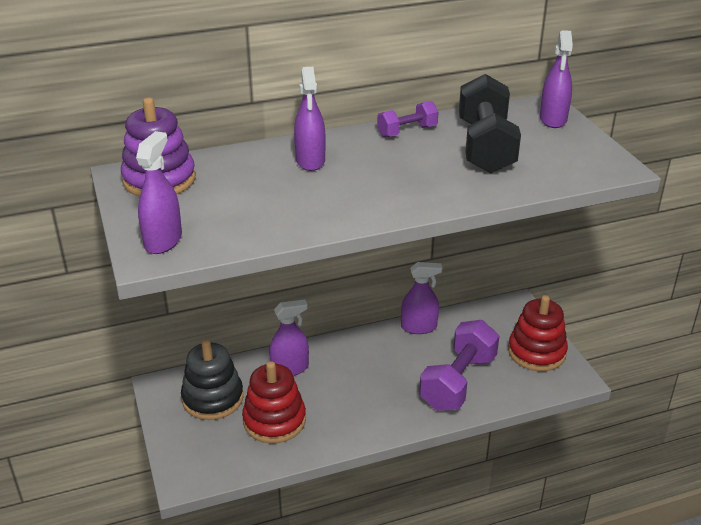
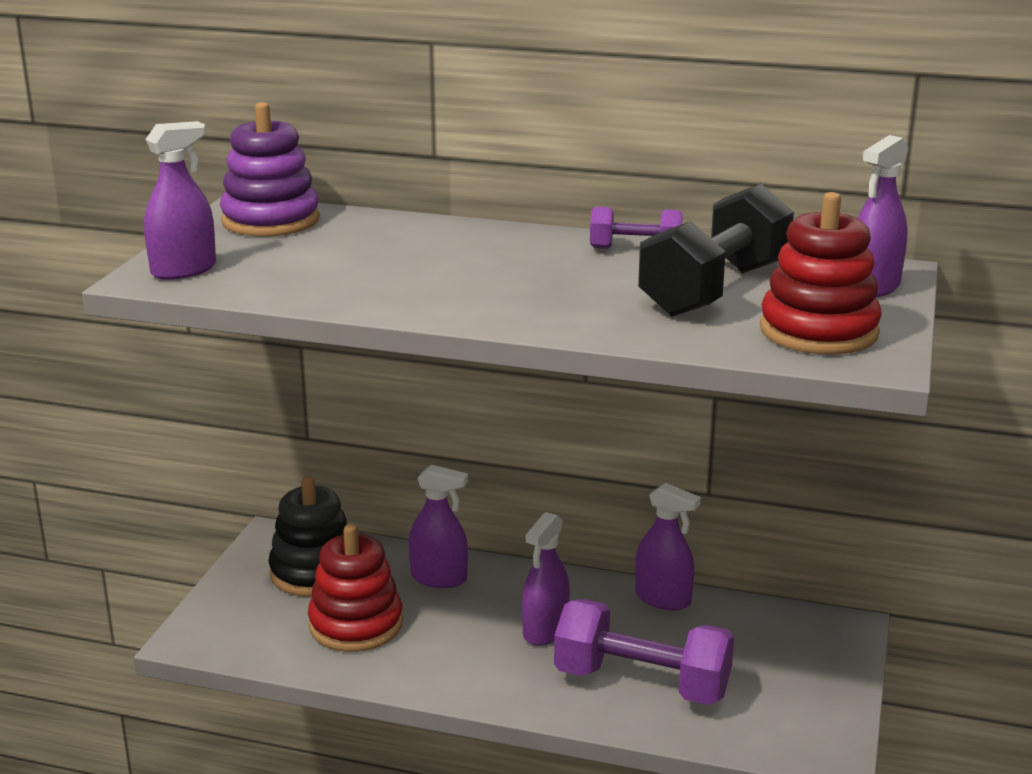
camera: 35 degrees right, 10 degrees down
purple spray bottle [294,67,326,171] -> purple spray bottle moved to [522,512,570,646]
purple dumbbell [419,320,499,411] -> purple dumbbell turned 45 degrees clockwise [554,599,734,705]
red stacking toy [508,295,568,371] -> red stacking toy moved to [760,192,882,355]

